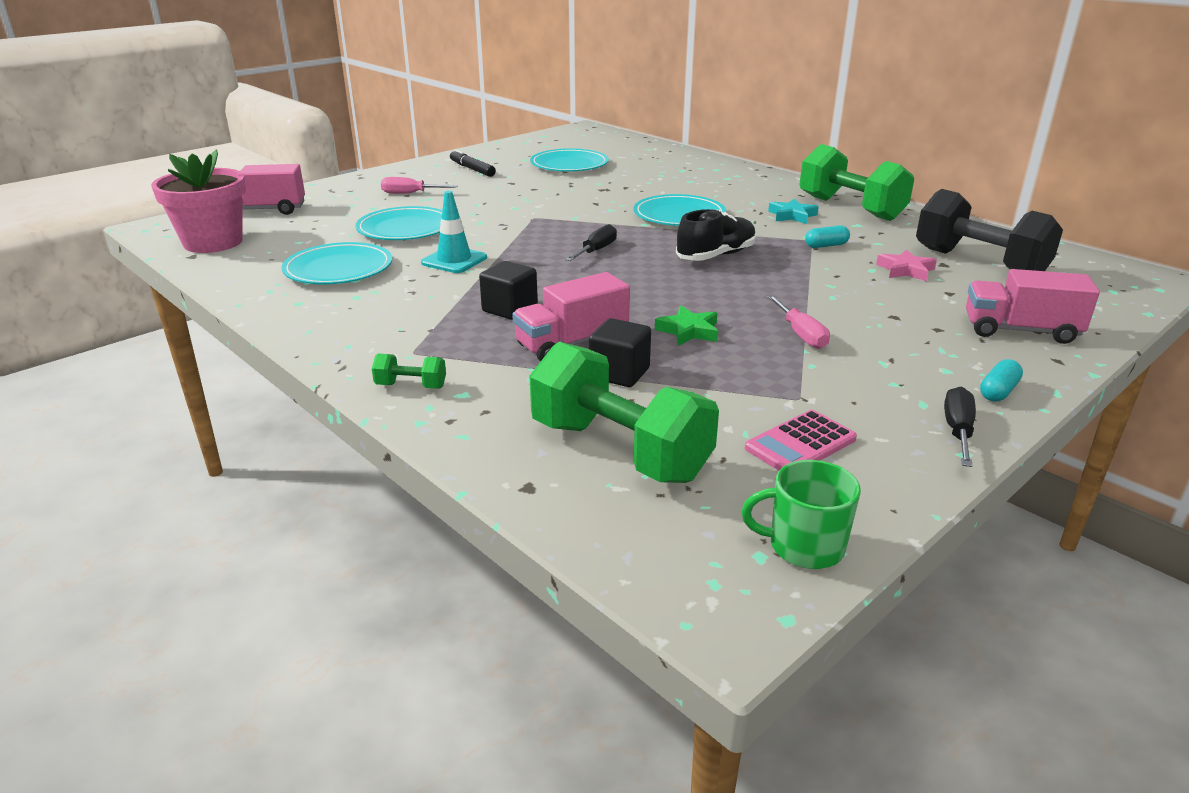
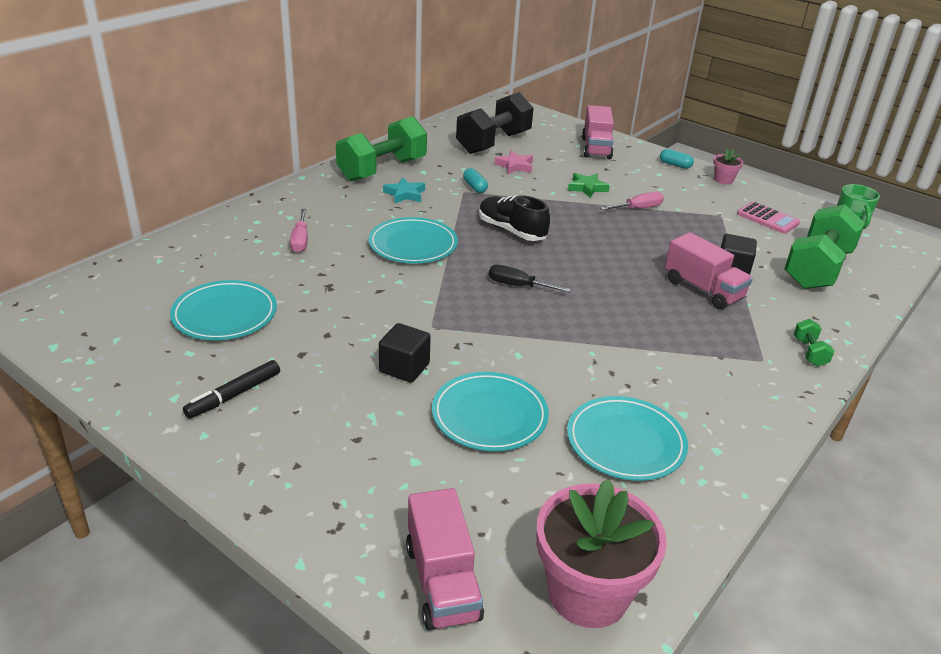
camera: 100 degrees left, 5 degrees up
pink screwdriver [381,177,458,194] -> pink screwdriver moved to [290,209,308,253]
turquoise traffic cone [421,191,487,273] -> none
black cube [479,261,538,320] -> black cube moved to [379,323,431,383]
green star [655,306,718,346] -> green star moved to [568,173,610,198]
black screwdriver [944,387,976,467] -> pink flower pot [713,149,743,184]

